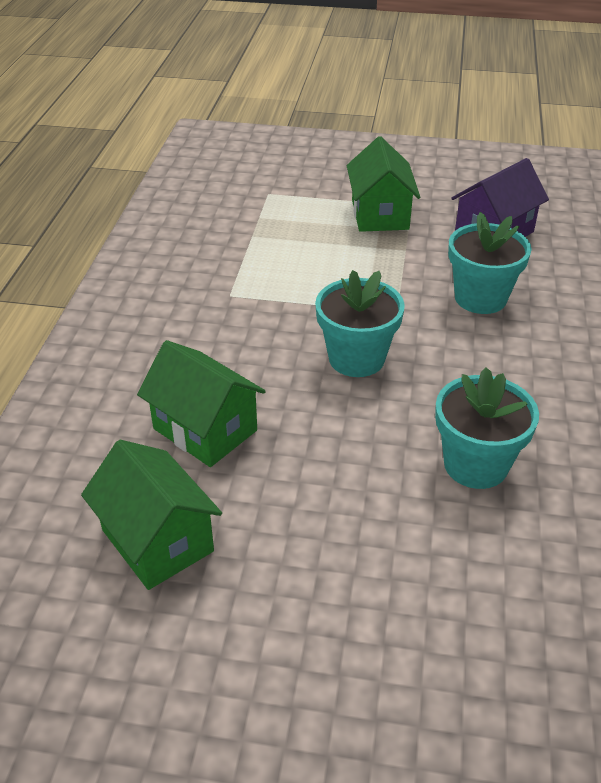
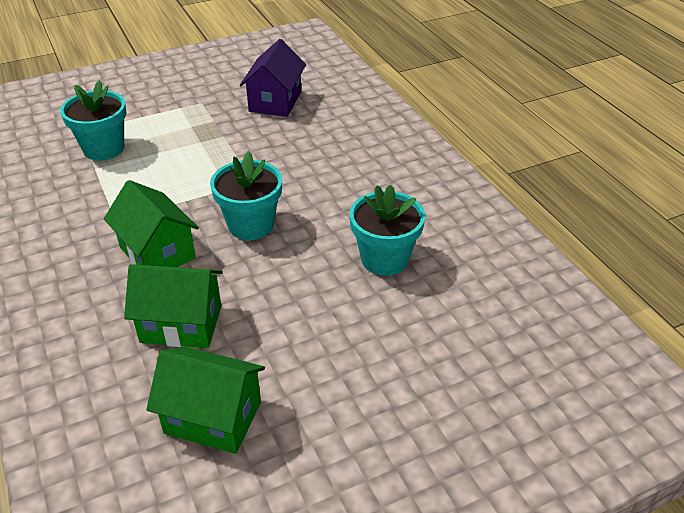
camera: 35 degrees left, 0 degrees up
green house [347,136,420,232] -> green house moved to [104,180,199,267]
turquoise flower pot [448,212,532,314] -> turquoise flower pot moved to [60,80,126,161]

